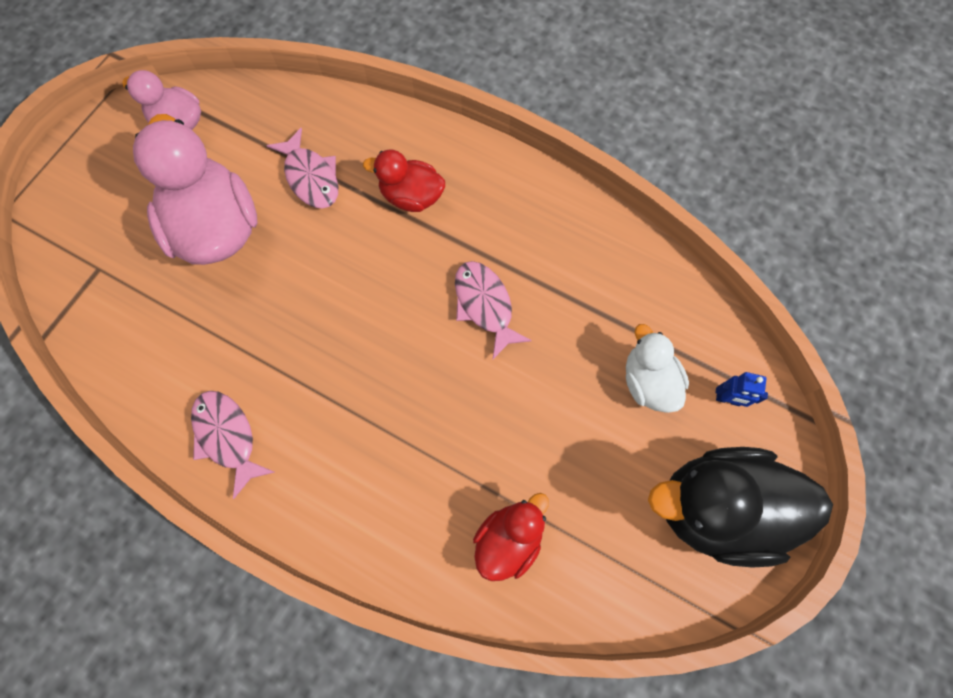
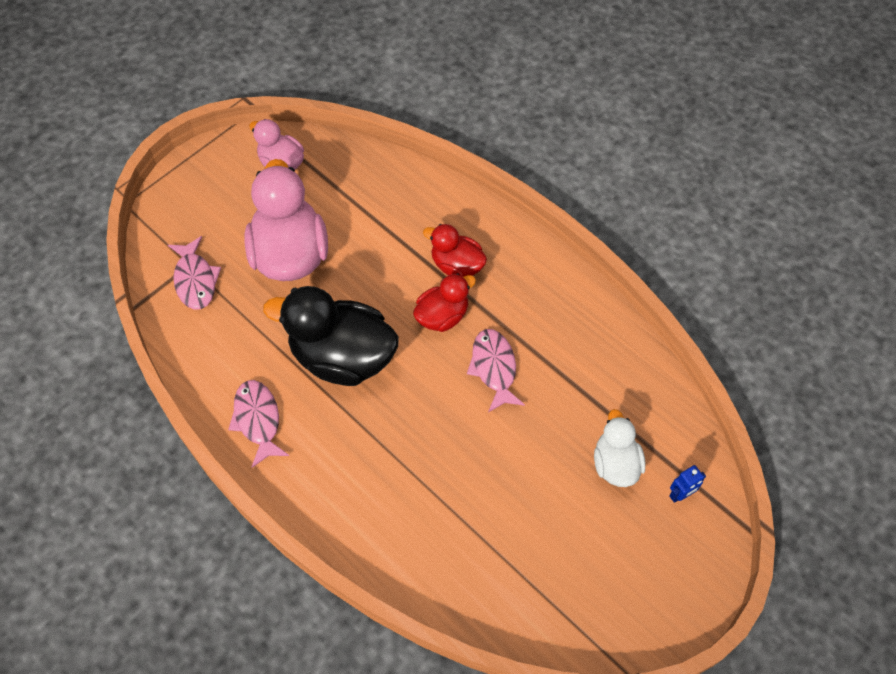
camera: 15 degrees right, 10 degrees down
pink fish [266,128,338,209] -> pink fish moved to [168,236,221,310]
red duck [473,493,549,581] -> red duck moved to [413,273,476,332]
black duck [648,447,833,568] -> black duck moved to [263,286,399,386]
blue robot [715,372,768,407] -> blue robot turned 60 degrees counterclockwise [669,465,706,503]

